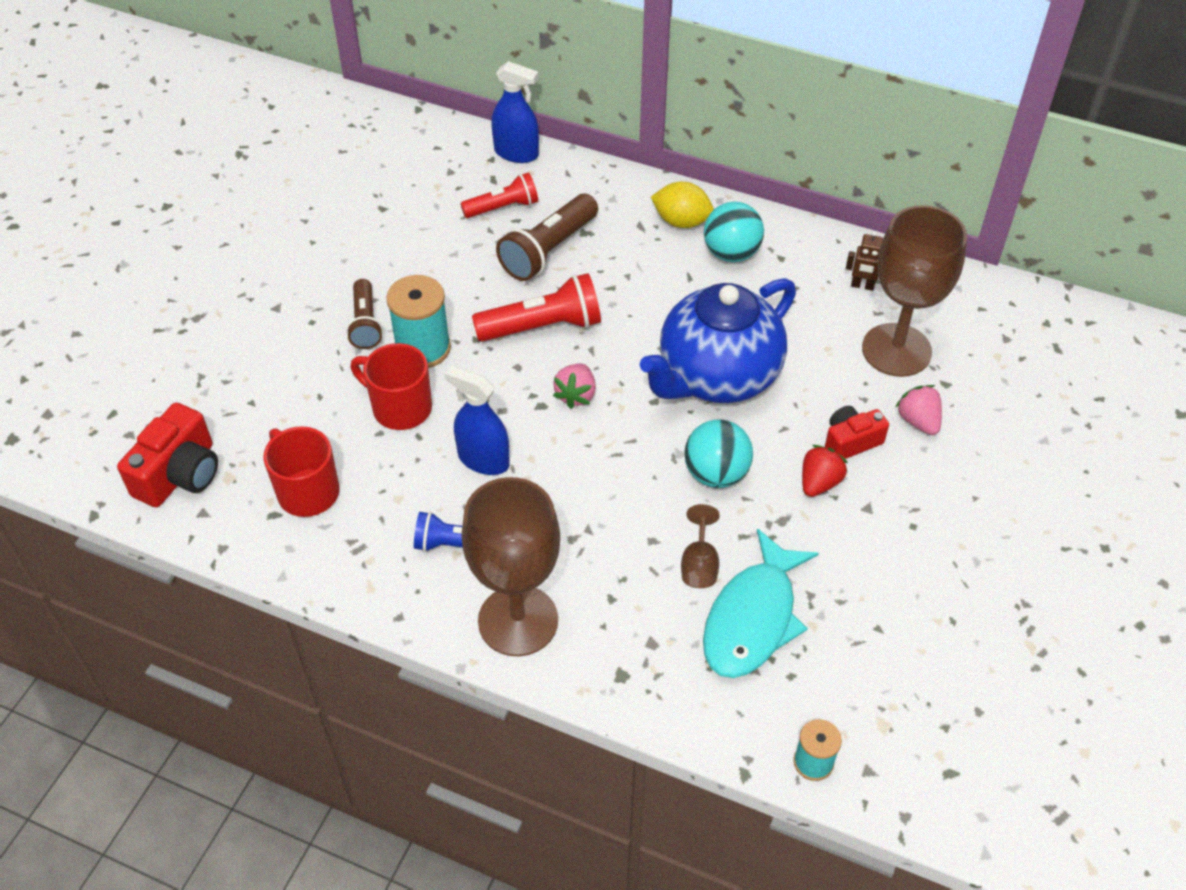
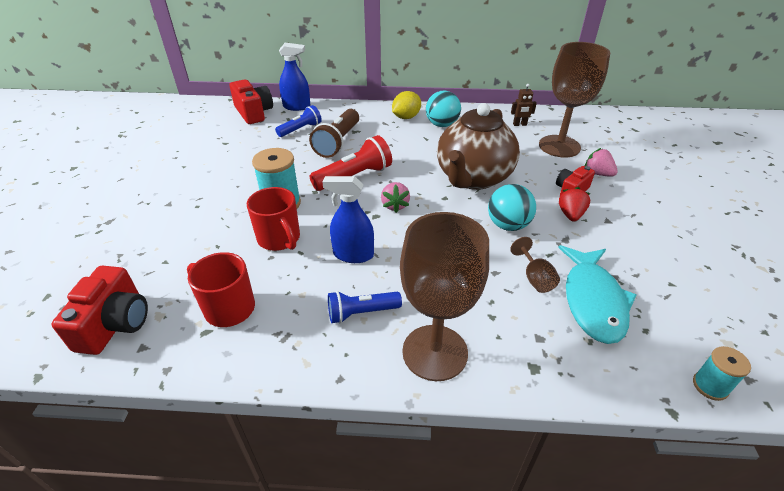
camera: 20 degrees left, 10 degrees down
brown flashlight [346,279,383,349] -> none
red mug [351,343,432,430] -> red mug turned 135 degrees counterclockwise [247,187,300,251]
red flashlight [461,173,538,218] -> blue flashlight [275,105,322,137]
blue teapot [640,278,796,403] -> brown teapot [437,103,520,190]
yellow lemon [651,182,714,228] -> yellow lemon turned 45 degrees counterclockwise [392,91,421,119]
none -> red camera [230,80,273,124]

